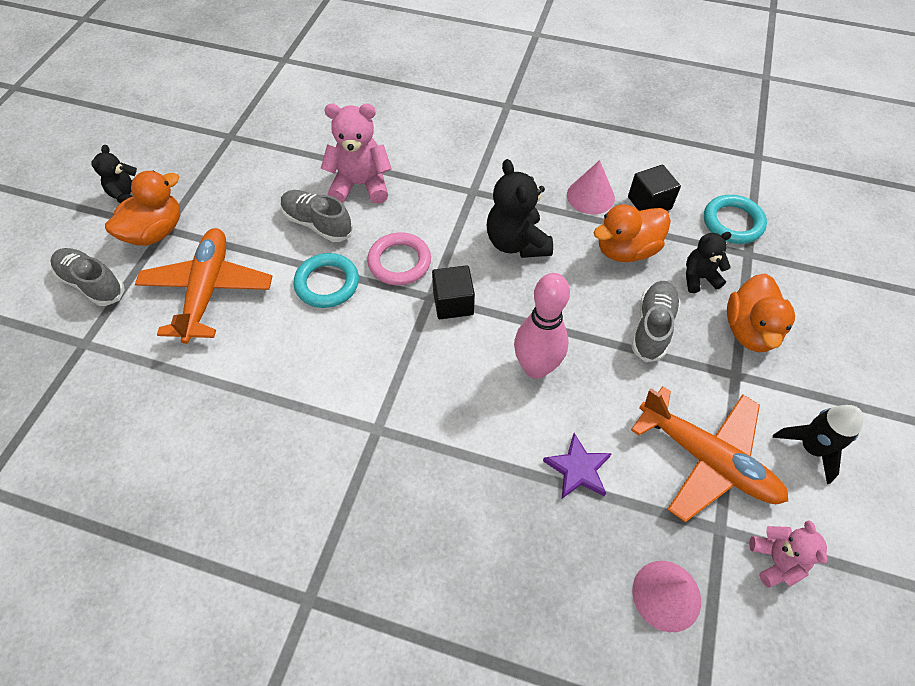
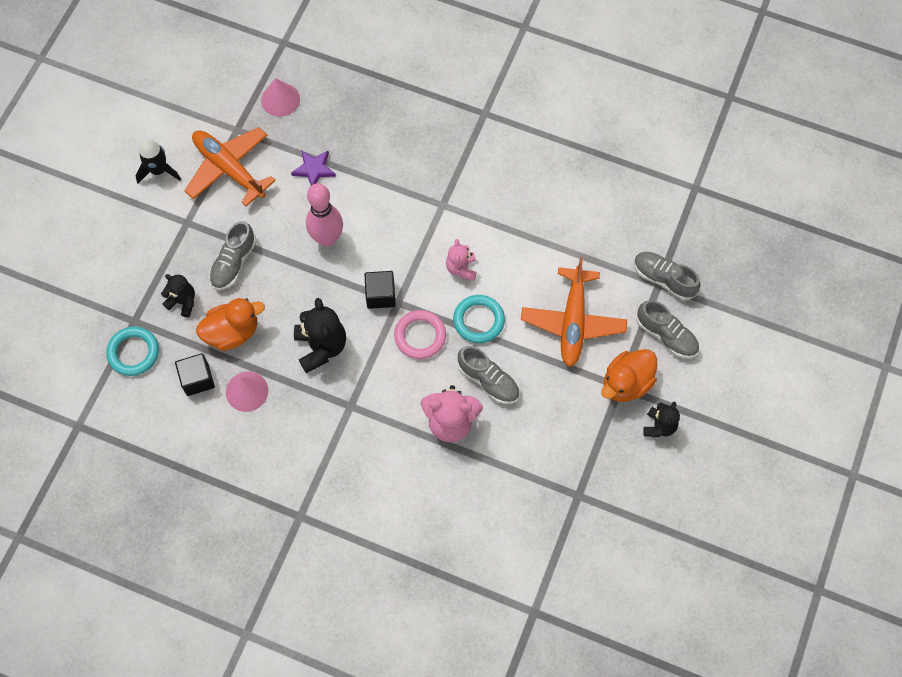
camera: 175 degrees left, 10 degrees up
black teddy bear [686,232,731,293] -> black teddy bear turned 150 degrees counterclockwise [161,274,195,317]
orange duck [727,273,795,352] -> none
pink teddy bear [749,520,827,588] -> pink teddy bear moved to [446,239,476,281]
none -> grey shoe [634,252,701,300]

